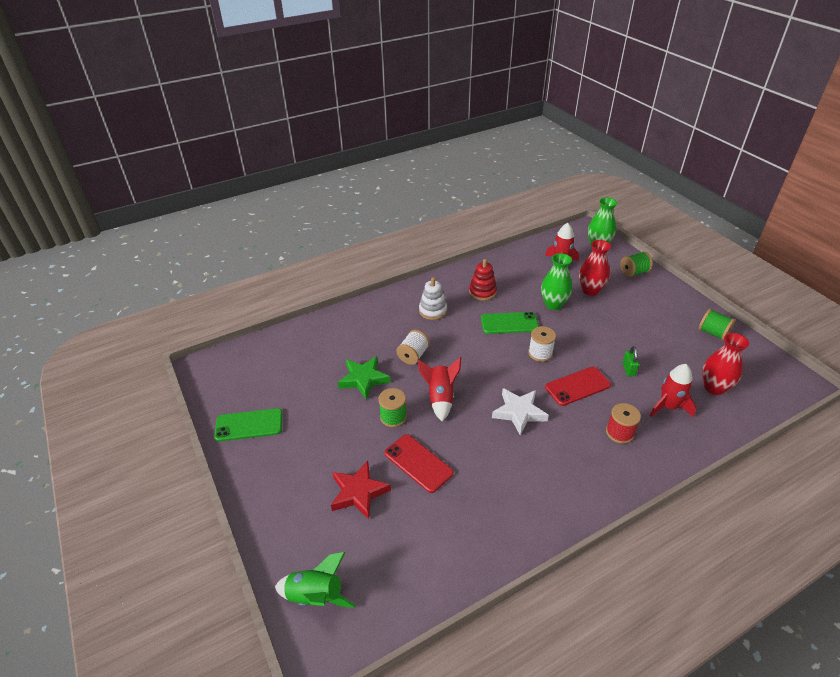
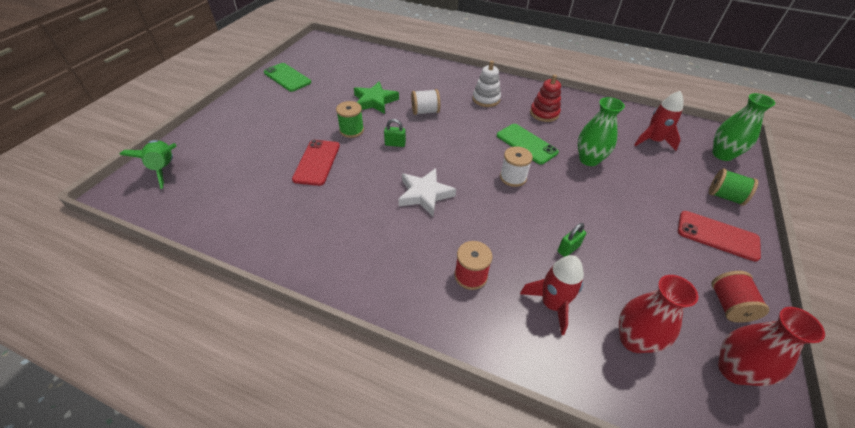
camera: 50 degrees right, 5 degrees up
red star [331,461,391,519] -> none
red rocket [418,357,461,421] -> green padlock [384,119,406,147]
red phone [545,367,611,406] -> red phone moved to [678,211,761,262]
red vase [579,240,611,296] -> red vase moved to [718,307,825,386]
green spool [699,309,736,341] -> red spool [711,271,769,323]

